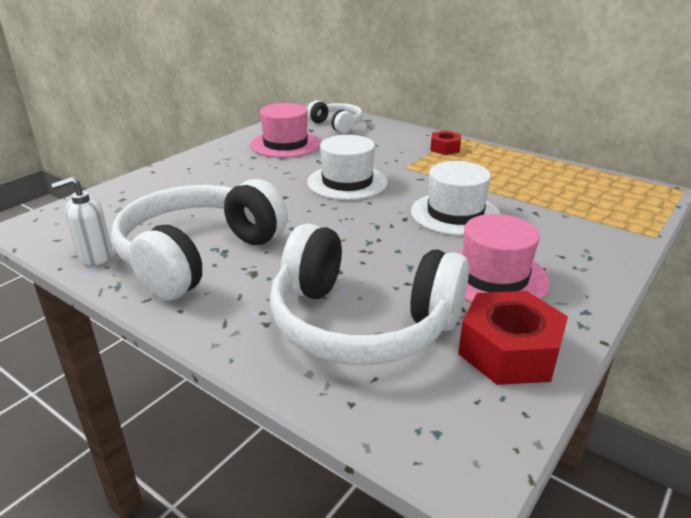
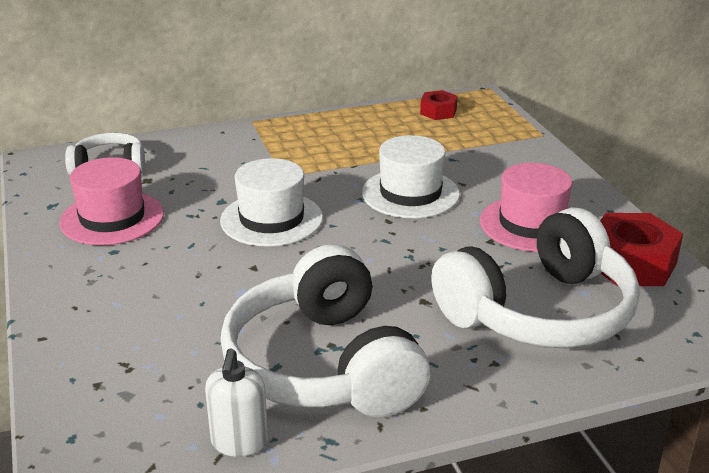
camera: 55 degrees left, 0 degrees up
red nut [430,131,461,155] -> red nut moved to [420,90,458,120]

